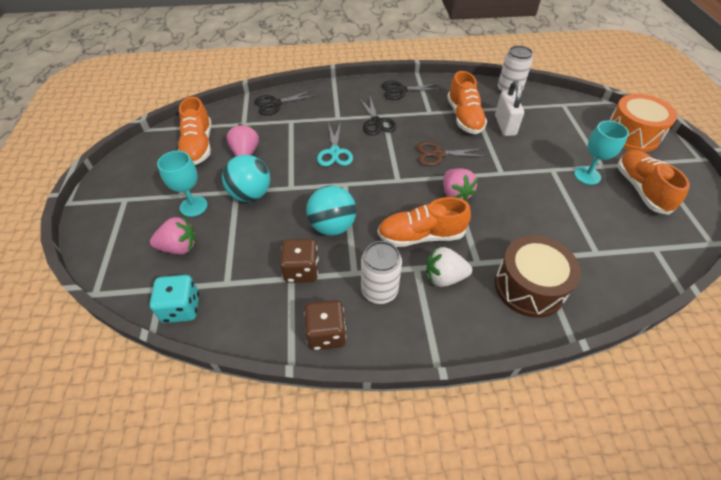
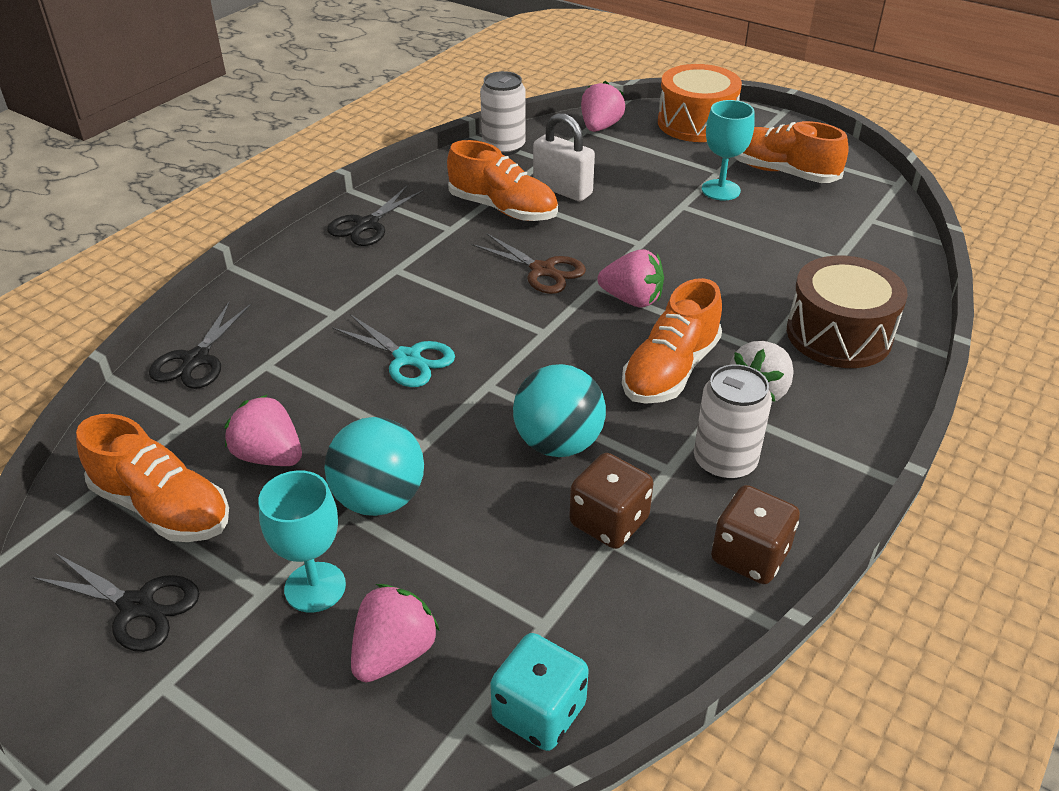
camera: 50 degrees left, 10 degrees down
black scissors [359,97,396,136] -> black scissors moved to [32,552,200,652]
brown scissors [416,141,487,166] -> brown scissors turned 90 degrees counterclockwise [472,233,586,294]
none -> pink strawberry [581,81,625,132]

